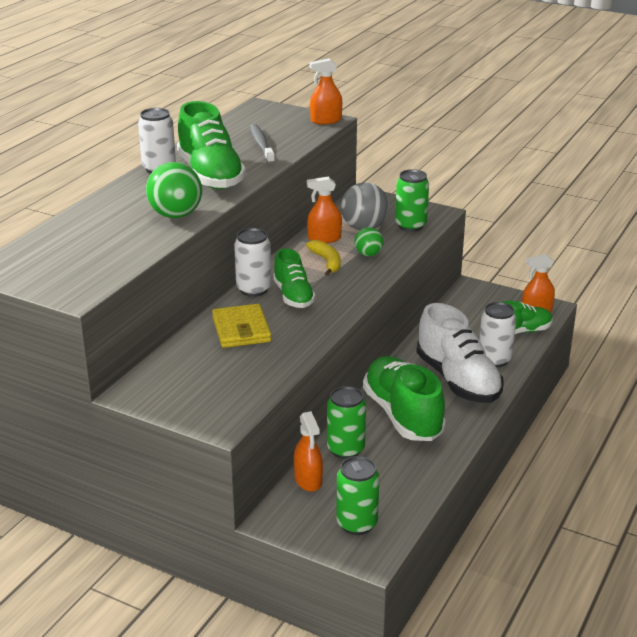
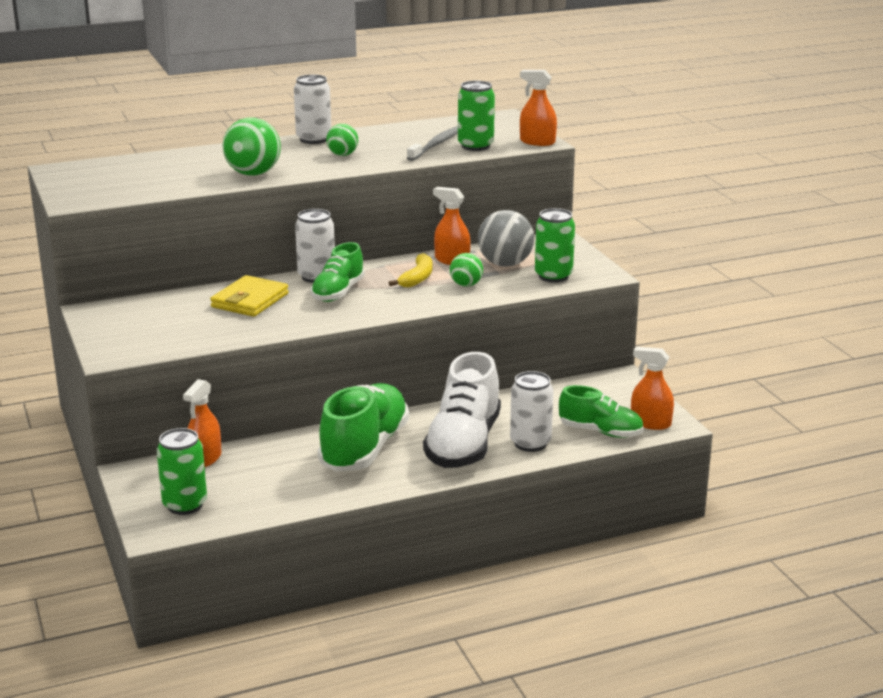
camera: 40 degrees right, 5 degrees down
green shoe [177,101,246,189] -> green ball [326,124,358,156]
green can [327,386,366,459] -> green can moved to [458,80,495,151]

